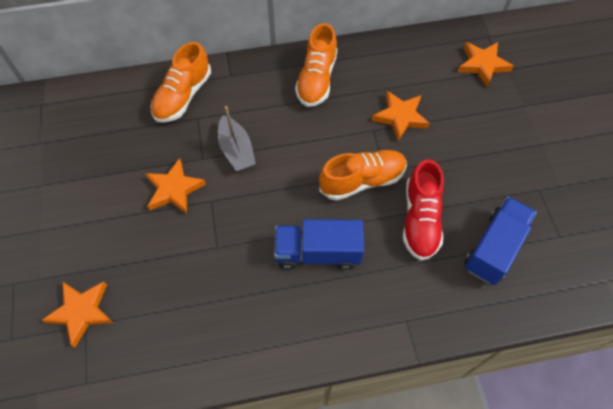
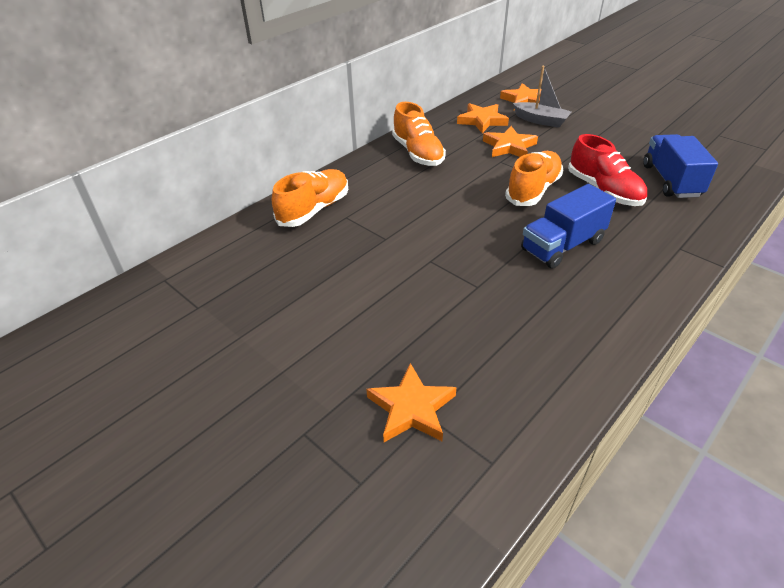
camera: 35 degrees left, 20 degrees down
orange star [145,158,206,214] -> orange star moved to [457,103,509,133]
orange shoe [150,42,211,123] -> orange shoe turned 135 degrees counterclockwise [272,169,348,227]
grey boat [218,106,256,171] -> grey boat moved to [513,66,571,128]

